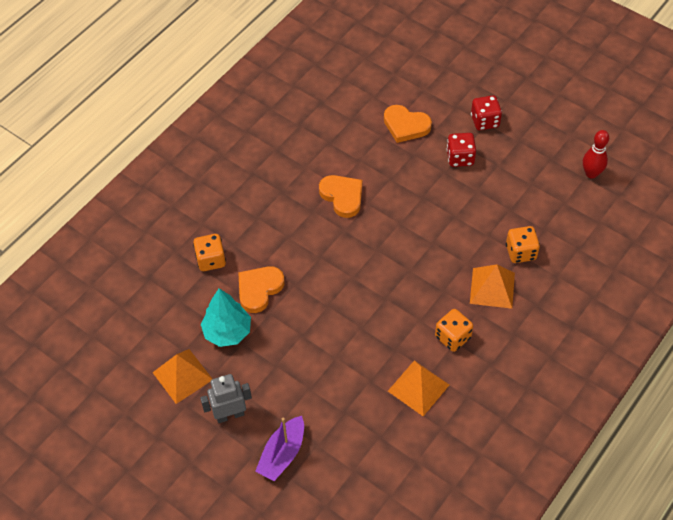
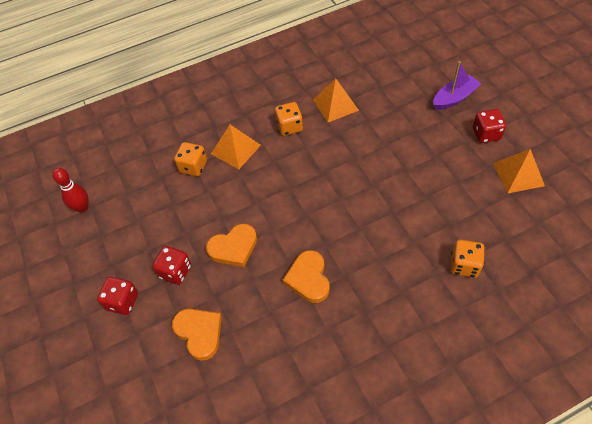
camera: 150 degrees left, 0 degrees up
grey robot [200,374,252,423] -> red dice [473,109,506,143]
turquoise tree [201,288,251,347] -> none
orange heart [238,266,285,313] -> orange heart moved to [206,224,257,267]

